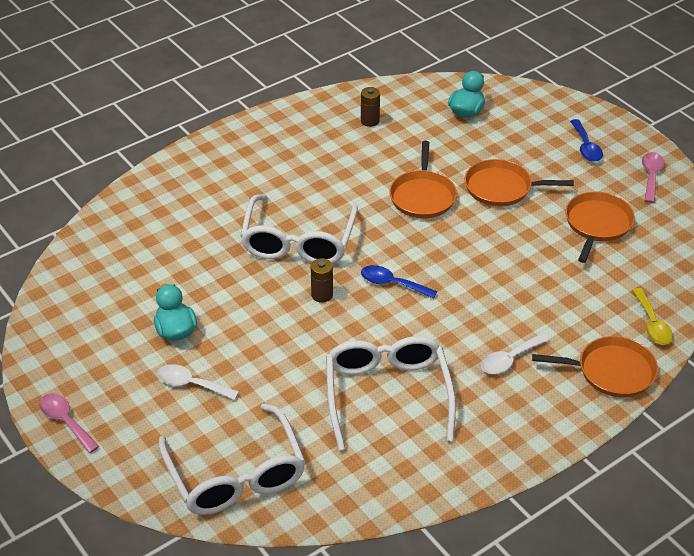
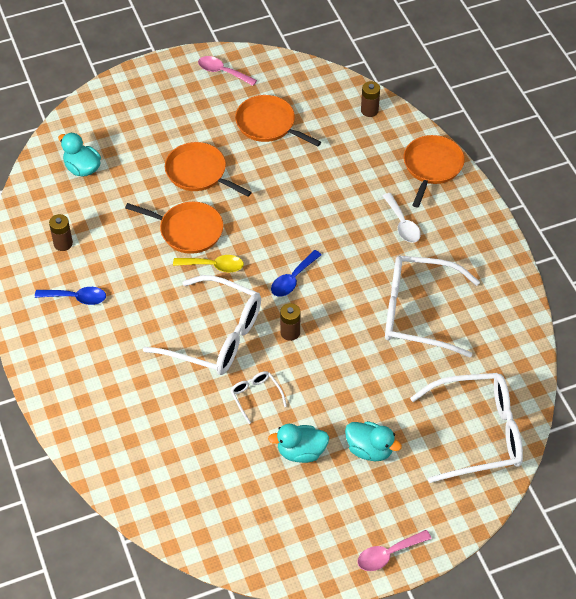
camera: 75 degrees left, 10 degrees up
white spoon [157,364,239,400] -> turquoise duck [345,421,402,461]
orange pan [465,159,574,206] -> orange pan turned 105 degrees clockwise [165,142,252,197]
blue spoon [570,119,603,162] -> blue spoon moved to [35,287,106,305]
yellow spoon [632,288,673,345] -> yellow spoon moved to [173,255,244,272]
none -> white glasses [230,371,287,424]
none -> brown battery [361,81,380,117]

